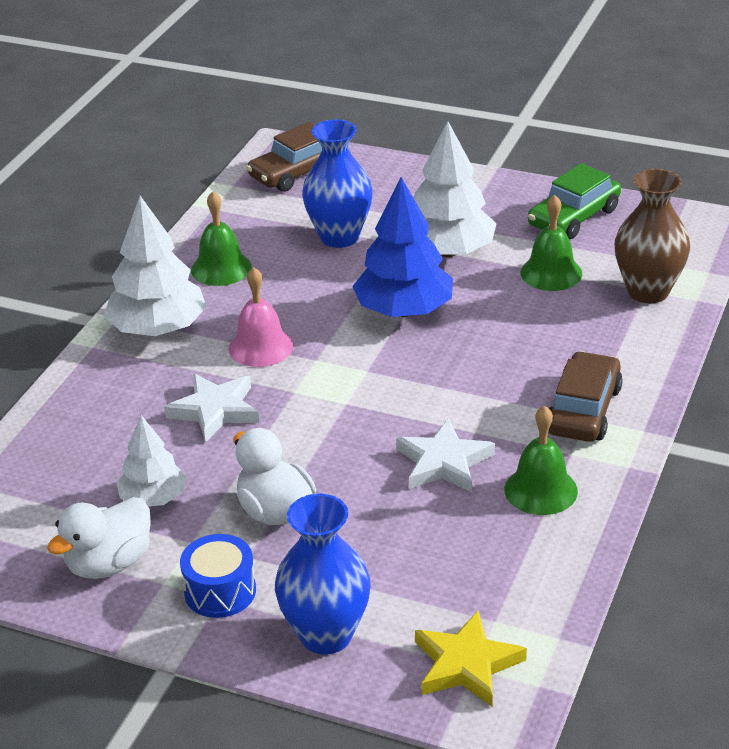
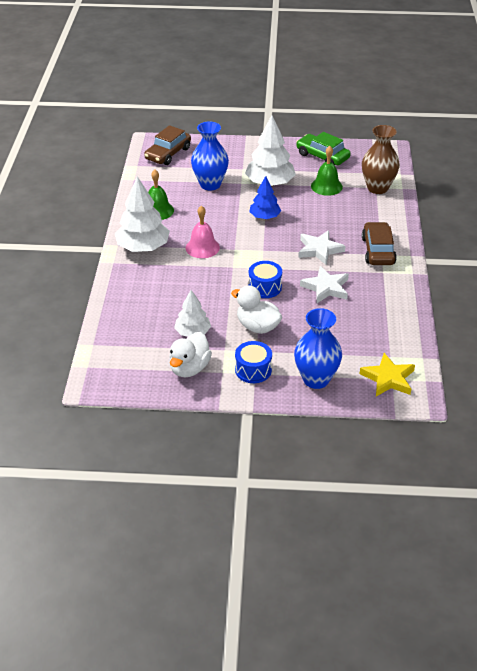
camera: 20 degrees left, 5 degrees up
white star [164,373,259,442] -> white star moved to [298,230,345,265]
blue tree [352,177,453,317] -> blue tree [249,176,281,219], size x0.61
green bell [505,405,578,515] -> none
green car [528,163,621,239] -> green car turned 105 degrees clockwise [296,132,351,165]
none -> blue drum [248,261,282,298]

